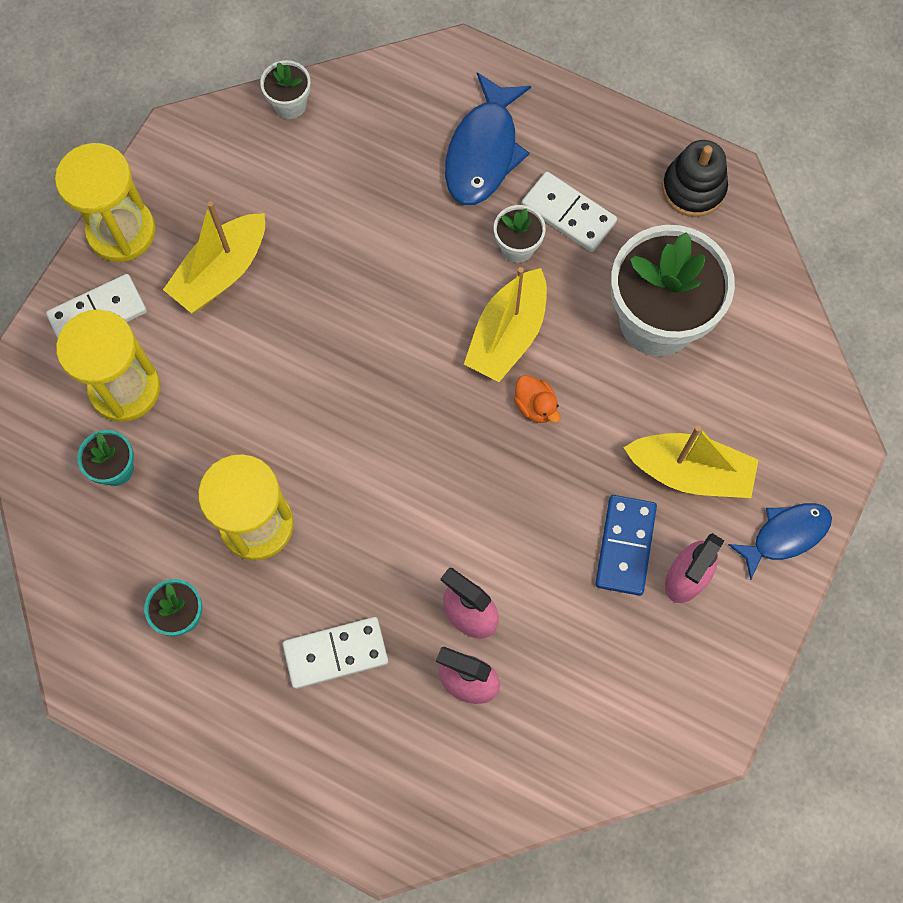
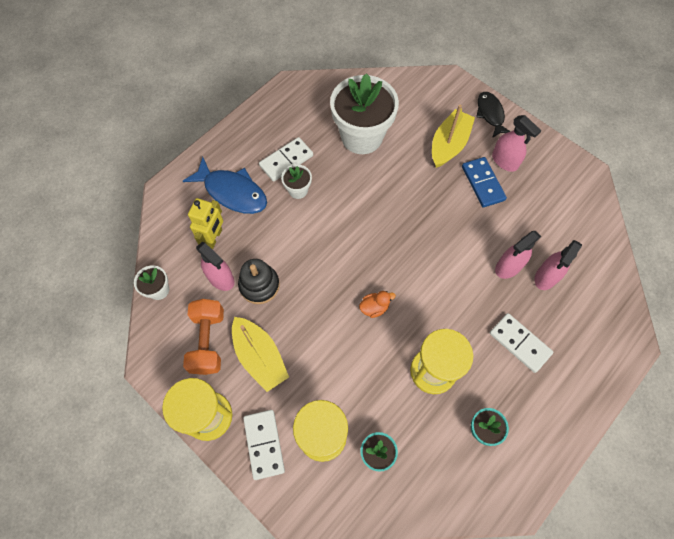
camera: 75 degrees left, 5 degrees down
white domino [282,617,388,689] -> white domino turned 45 degrees counterclockwise [490,313,553,373]
yellow boat [464,267,547,382] -> none
orange duck [514,375,560,423] -> orange duck moved to [359,291,396,318]
blue domino [595,495,657,596] -> blue domino turned 45 degrees clockwise [462,157,507,208]
black stacking toy [662,140,728,217] -> black stacking toy moved to [238,259,280,304]
blue fish [728,503,832,580] -> black fish [476,92,511,138]
none -> orange dumbbell [183,299,224,375]
none -> yellow robot [188,198,223,249]
none -> pink spray bottle [196,242,235,291]

